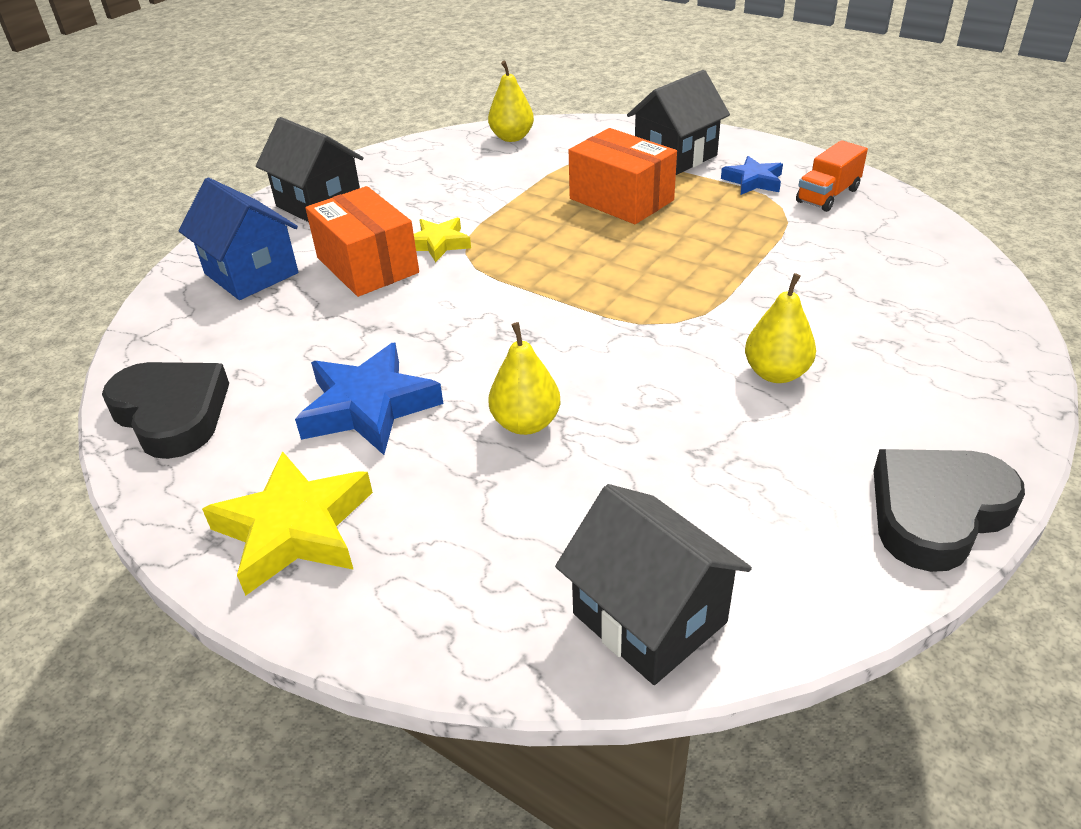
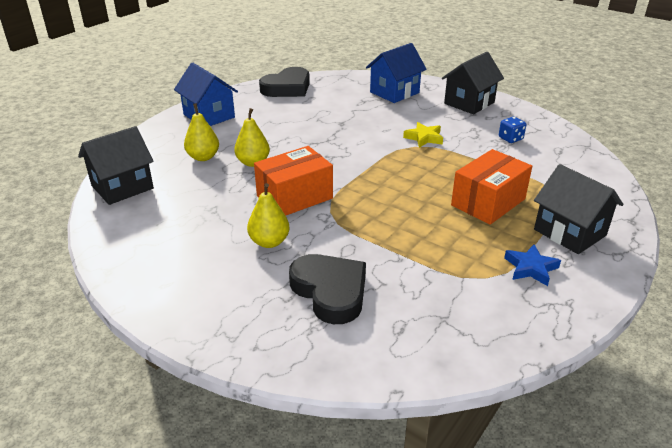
camera: 90 degrees right, 5 degrees down
yellow star [202,451,373,596] -> blue house [174,62,238,126]
blue star [295,342,443,455] -> none
orange box [305,186,419,297] -> orange box moved to [254,146,333,216]
yellow pear [488,61,534,142] -> yellow pear moved to [184,103,219,161]
orange truck [796,140,868,212] -> none
black heart [873,449,1025,572] -> black heart moved to [289,254,366,324]
none -> blue dice [499,117,526,143]

